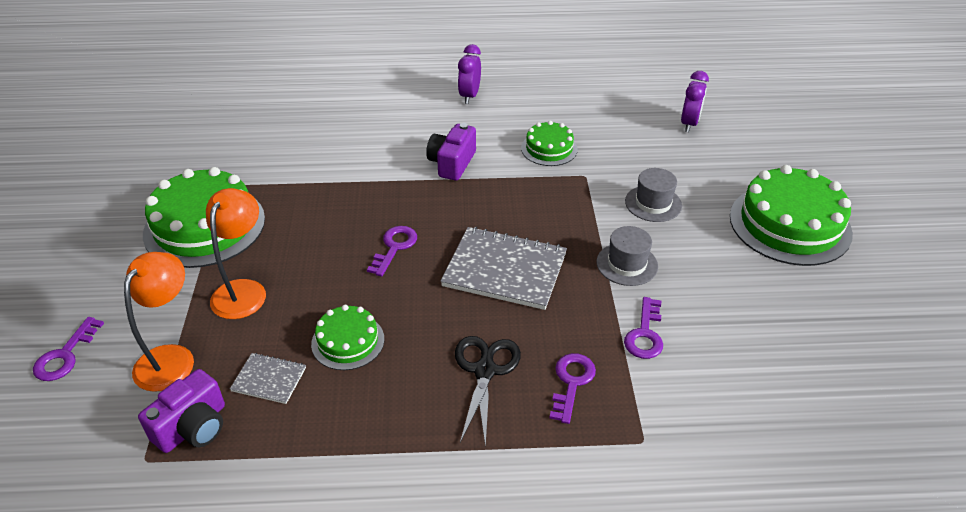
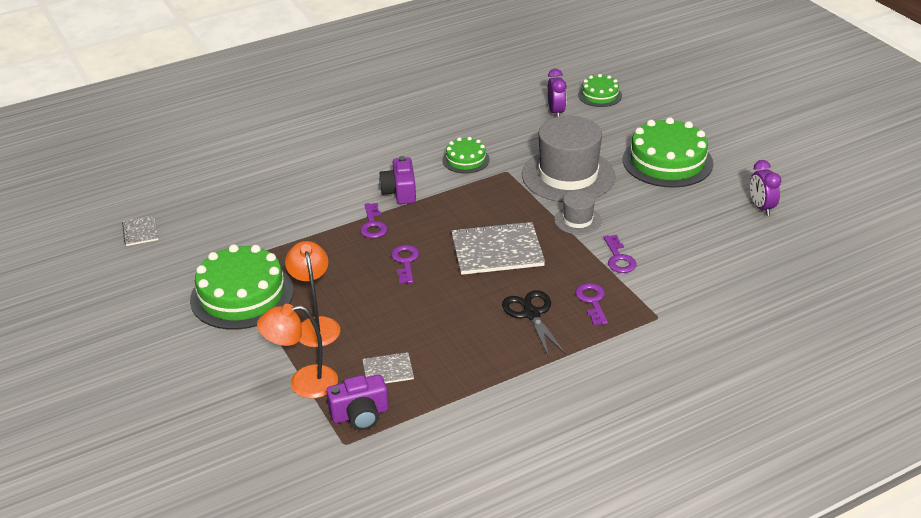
camera: 25 degrees left, 5 degrees down
purple key [33,317,104,381] -> purple key moved to [360,203,387,238]
orange lamp [124,252,194,392] -> orange lamp turned 90 degrees counterclockwise [257,304,338,398]
purple camera [138,369,225,453] -> purple camera turned 60 degrees clockwise [326,375,389,430]
green cake [311,305,384,370] -> green cake moved to [578,74,622,107]
purple clock [458,44,481,104] -> purple clock moved to [750,160,781,216]
grey hat [625,168,682,222] -> grey hat [522,116,616,202], size x2.09
none -> grey notebook [122,215,158,246]

